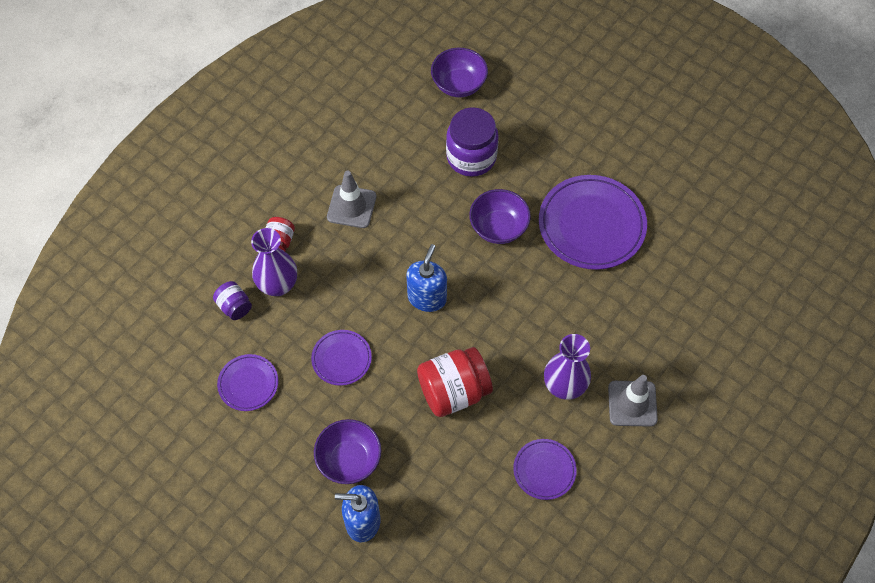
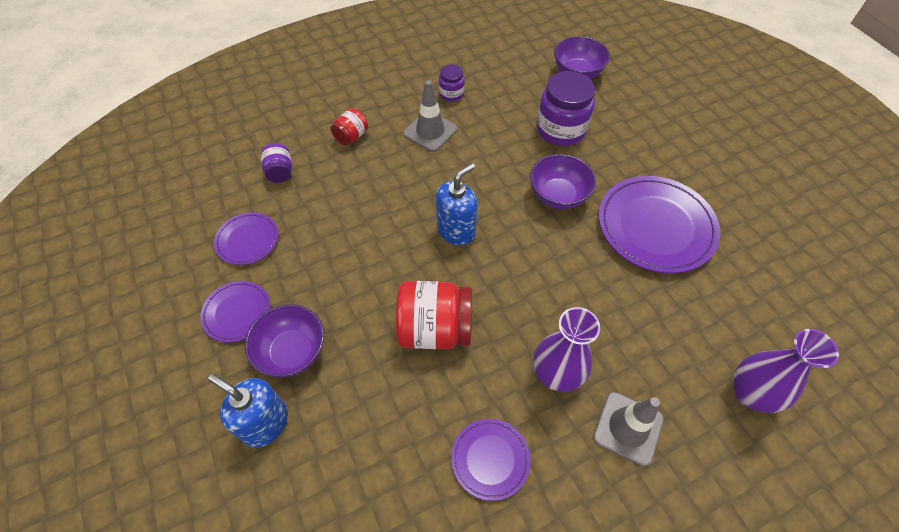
camera: 25 degrees right, 5 degrees down
purple vase [251,228,297,296] -> purple vase moved to [733,329,839,413]
purple plate [311,330,372,386] -> purple plate moved to [200,281,270,343]
none -> purple jar [439,64,465,102]

